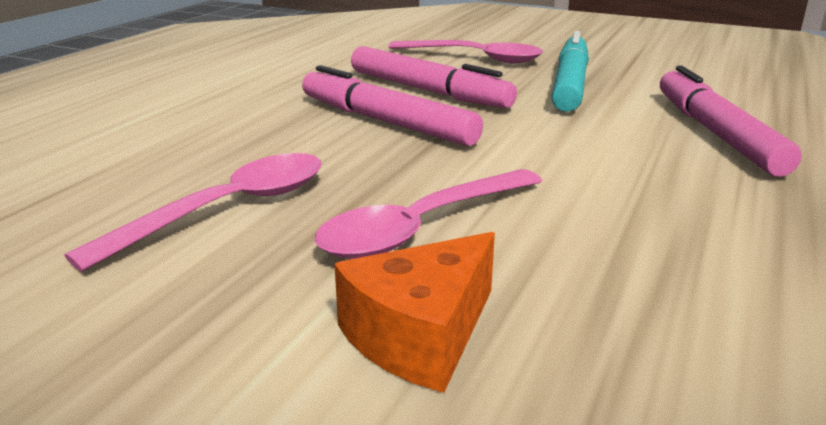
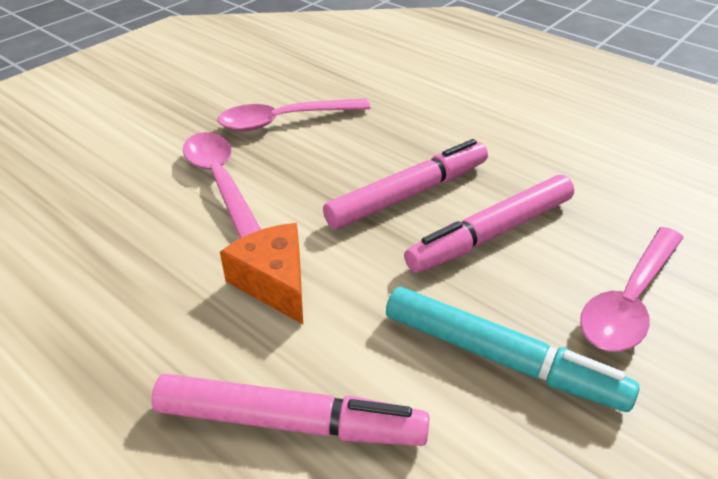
camera: 105 degrees right, 15 degrees up
pink spoon [64,153,322,272] -> pink spoon turned 105 degrees clockwise [217,98,371,131]
orange cheese [335,232,495,393] -> orange cheese moved to [220,223,303,324]

